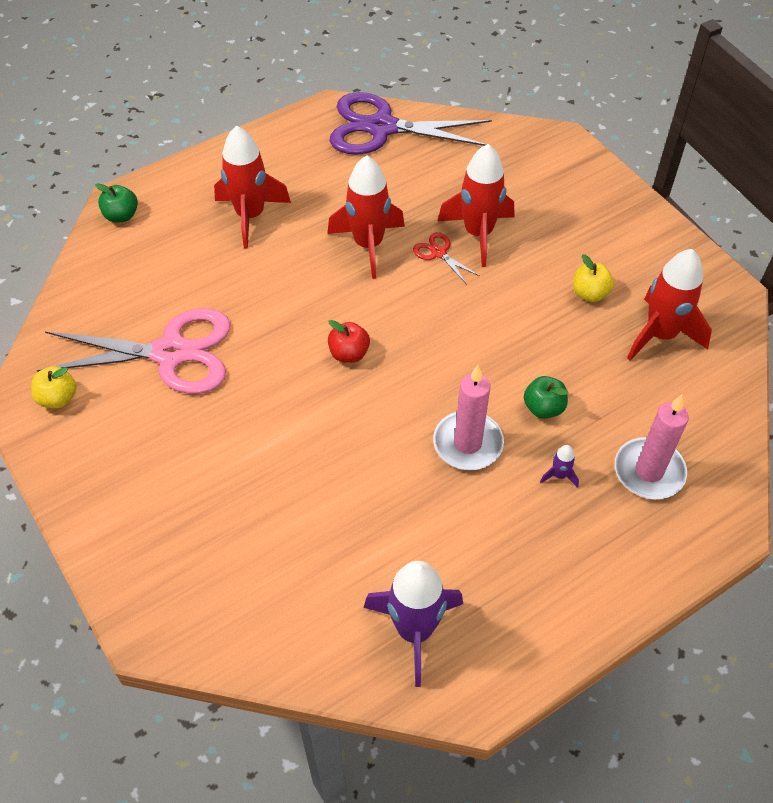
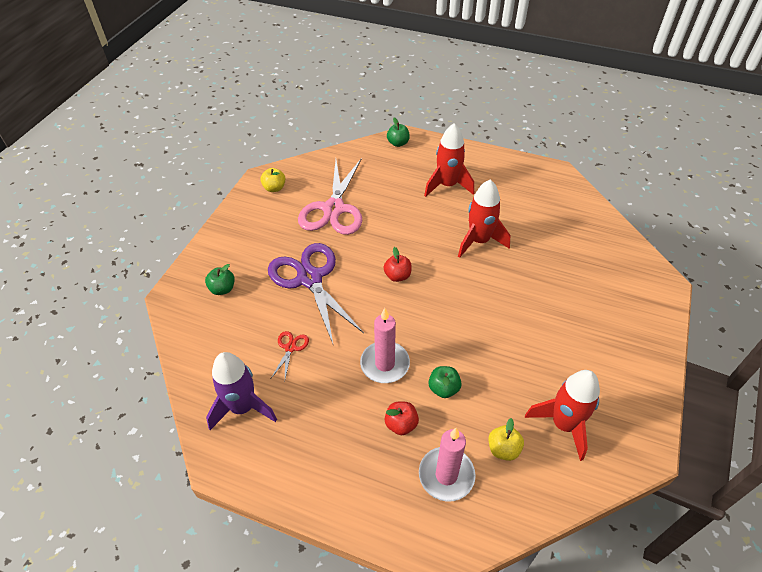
camera: 55 degrees right, 5 degrees down
pink scissors [37,308,231,394] -> pink scissors turned 45 degrees clockwise [298,159,362,235]
purple scissors [330,92,492,155] -> purple scissors moved to [268,243,364,346]
red scissors [413,232,480,285] -> red scissors moved to [271,331,309,379]
red rocket [438,144,514,267] -> none
purple rocket [540,445,579,488] -> red apple [385,402,419,435]
yellow apple [573,254,614,302] -> yellow apple moved to [489,418,524,461]
none -> green apple [205,264,235,295]

